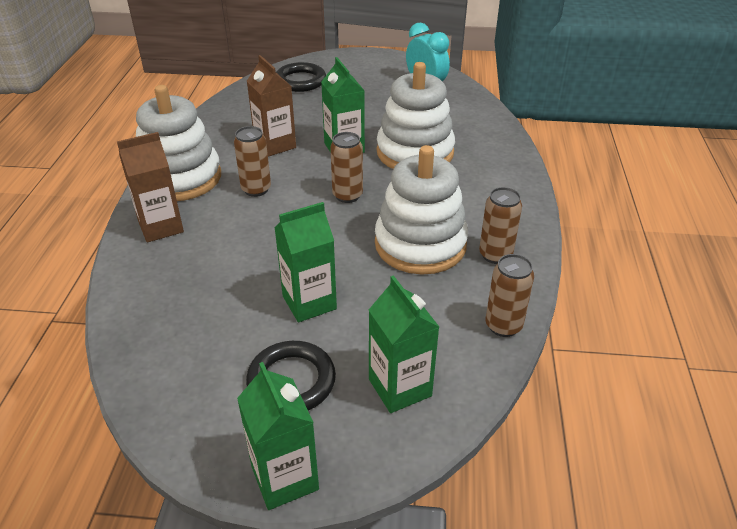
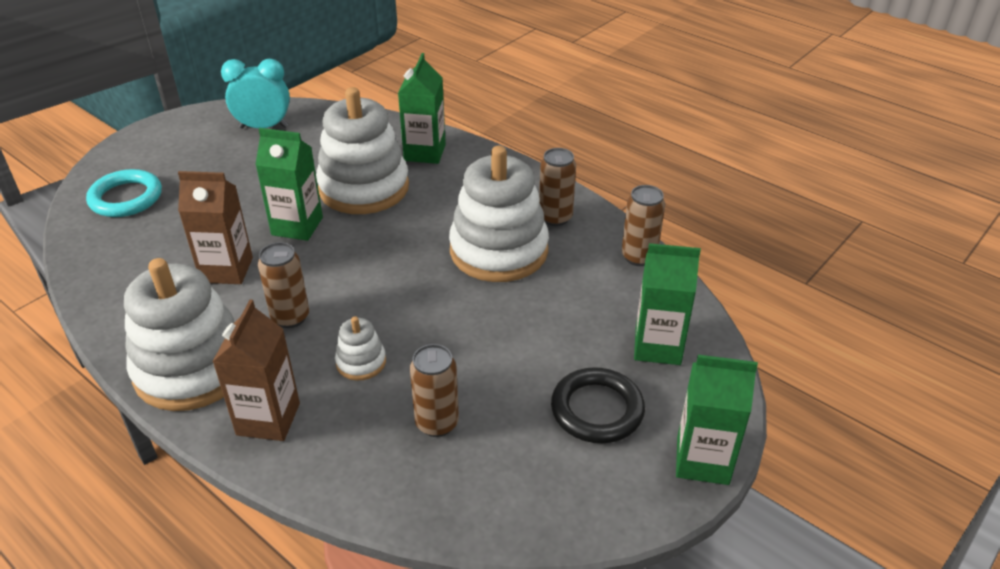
camera: 55 degrees left, 0 degrees up
green carton [275,202,337,322] -> green carton moved to [398,53,446,164]
black ring [276,62,326,92] -> turquoise ring [86,169,162,217]
brown can [330,132,363,203] -> brown can moved to [410,344,459,437]
none -> white stacking toy [335,316,386,381]

